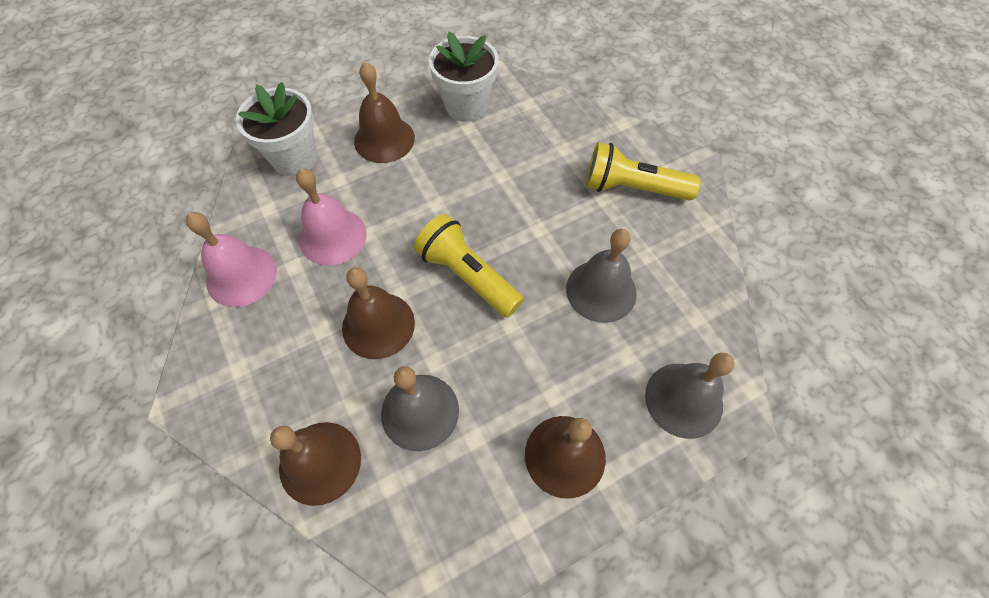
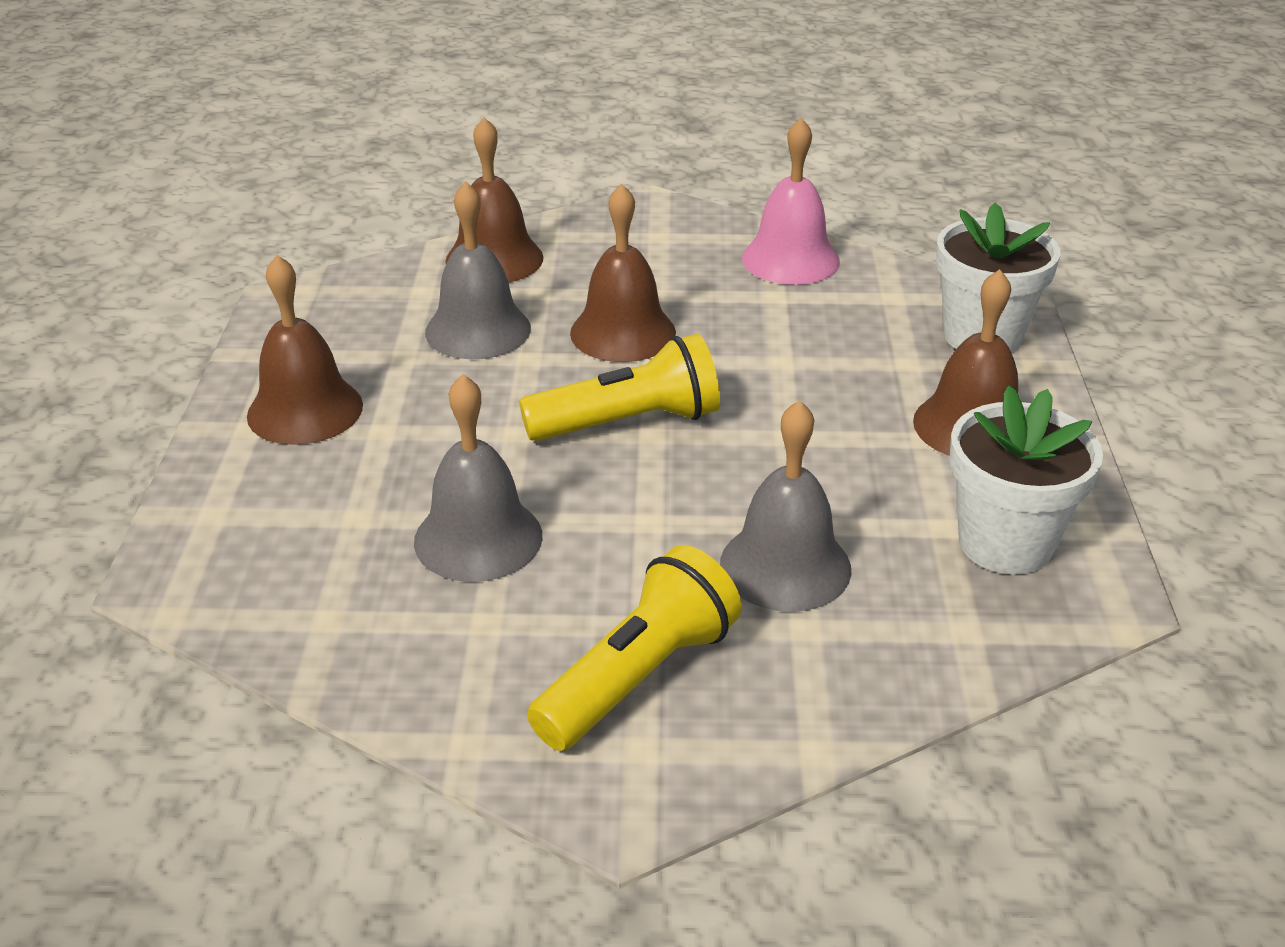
camera: 120 degrees right, 25 degrees down
pink bell [296,169,367,266] -> none
grey bell [645,353,735,439] -> grey bell moved to [720,400,851,612]

